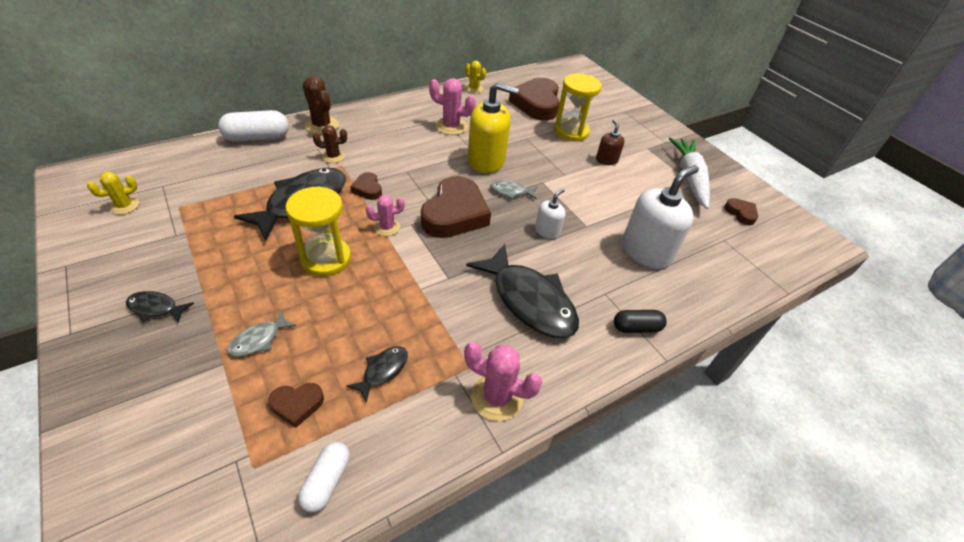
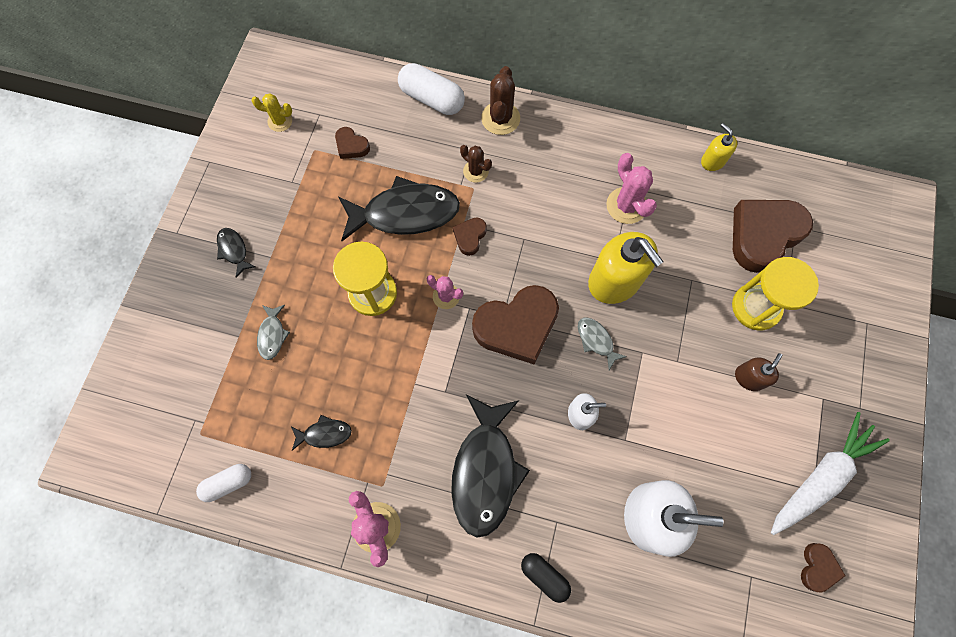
camera: 50 degrees right, 25 degrees up
grey fish [227,310,296,357] -> grey fish turned 90 degrees counterclockwise [257,305,290,360]
brown heart [268,383,324,428] -> brown heart moved to [335,127,370,159]
yellow cactus [465,61,486,93] -> yellow soap dispenser [701,123,737,171]

